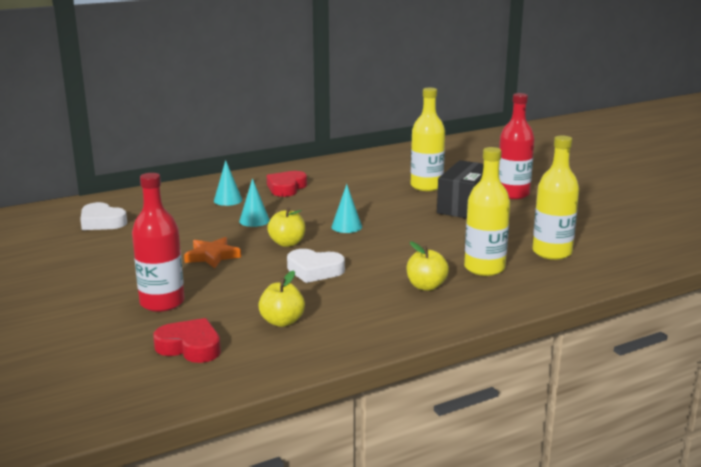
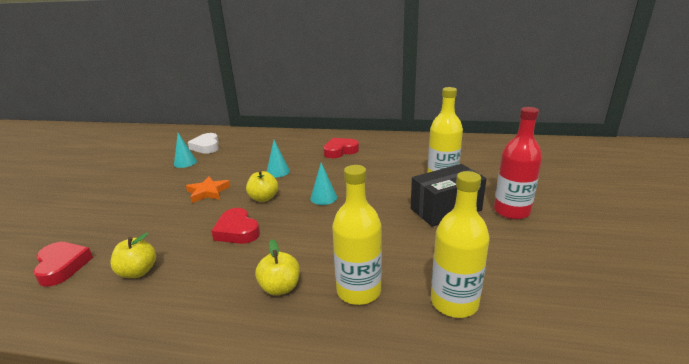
camera: 40 degrees right, 5 degrees up
red bottle [132,173,185,312] -> none
turquoise cone [214,160,242,206] -> turquoise cone moved to [174,133,197,168]
white heart [287,249,345,283] -> red heart [211,208,260,244]

